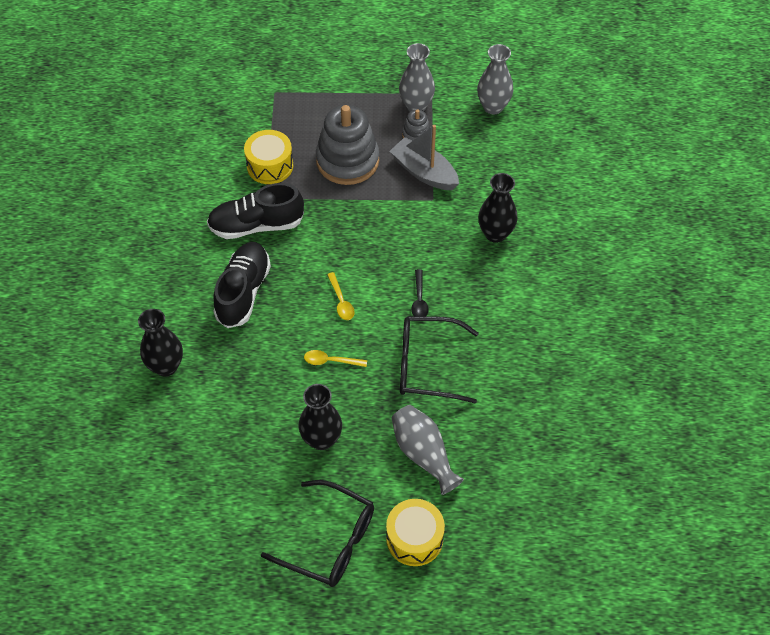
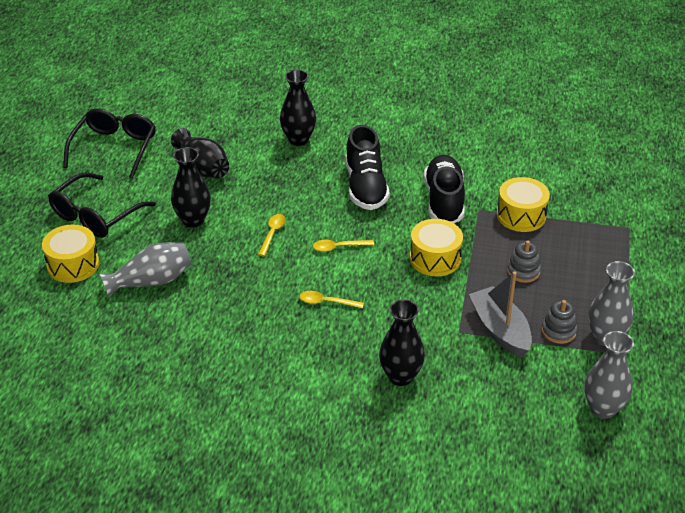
camera: 100 degrees right, 15 degrees down
black shoe [213,242,271,328] -> black shoe turned 60 degrees clockwise [345,125,390,210]
grey stacking toy [316,105,379,185] -> grey stacking toy [507,240,541,283], size x0.47
grey boat [390,125,459,190] -> grey boat turned 75 degrees counterclockwise [469,271,532,358]
black glasses [400,316,479,404] -> black glasses moved to [63,108,156,179]
black spoon [411,269,429,316] -> yellow spoon [299,291,364,308]
none -> black vase [171,128,229,178]
none -> yellow drum [410,219,463,276]

